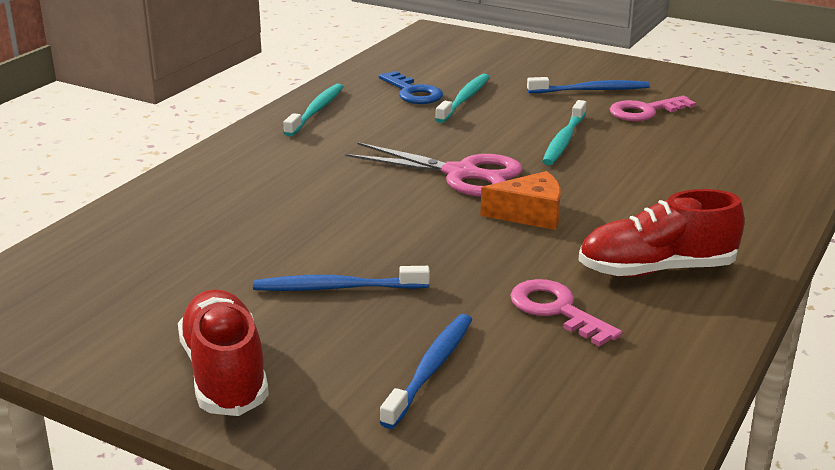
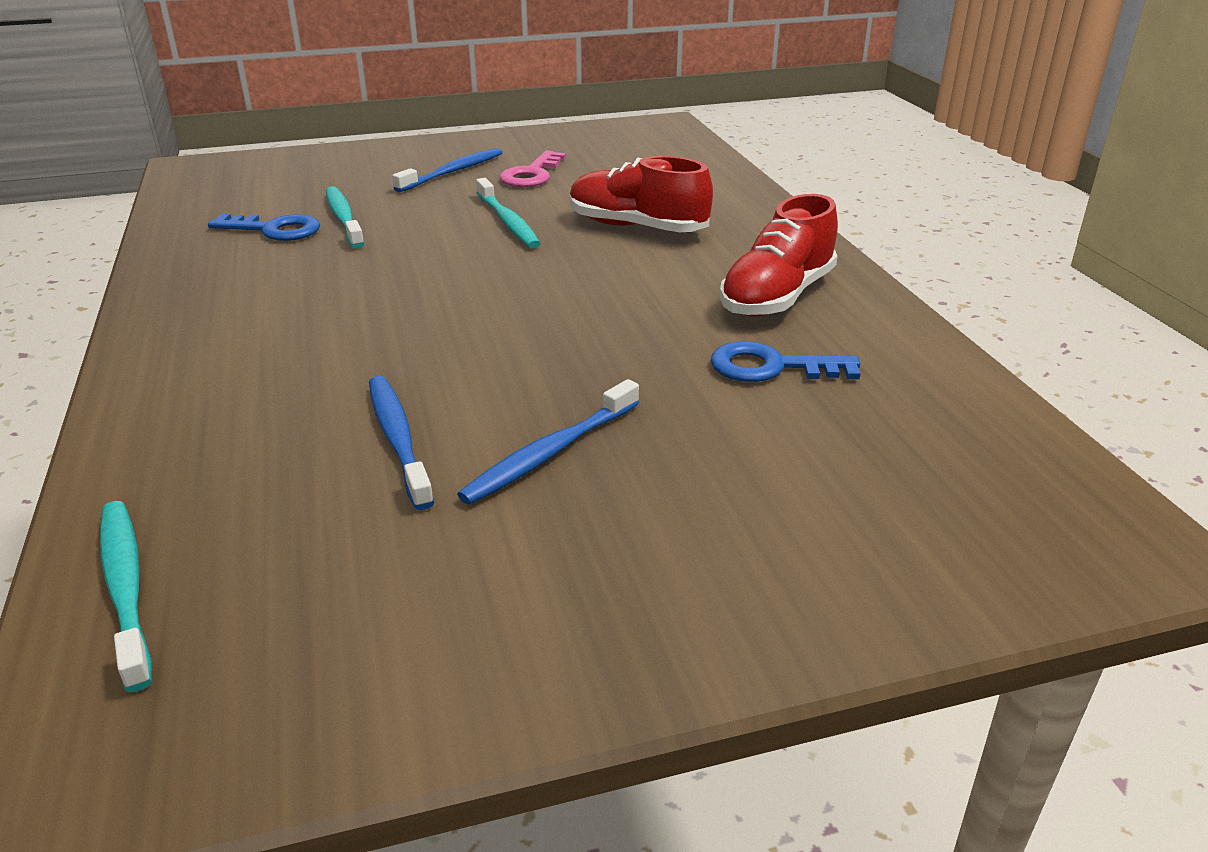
camera: 45 degrees left, 5 degrees up
red shoe [178,290,269,416] -> red shoe moved to [570,156,713,232]
turquoise toothbrush [283,84,343,136] -> turquoise toothbrush moved to [100,501,152,692]
pink scissors [346,142,522,197] -> none
blue toothbrush [380,314,472,429] -> blue toothbrush moved to [369,376,434,510]
orange cheese [480,171,561,230] -> none
pink key [510,279,622,347] -> blue key [711,341,860,382]

